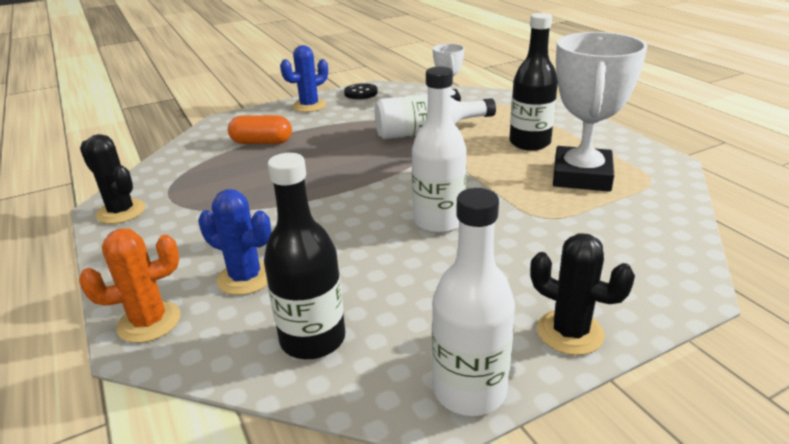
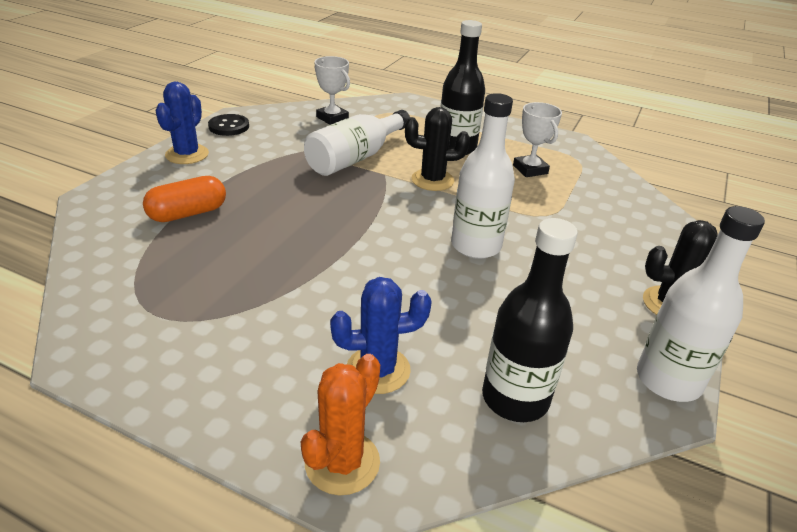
camera: 40 degrees left, 5 degrees up
black cactus [80,134,146,224] -> black cactus moved to [405,107,470,191]
white trophy [553,32,647,192] -> white trophy [513,102,562,177], size x0.52

